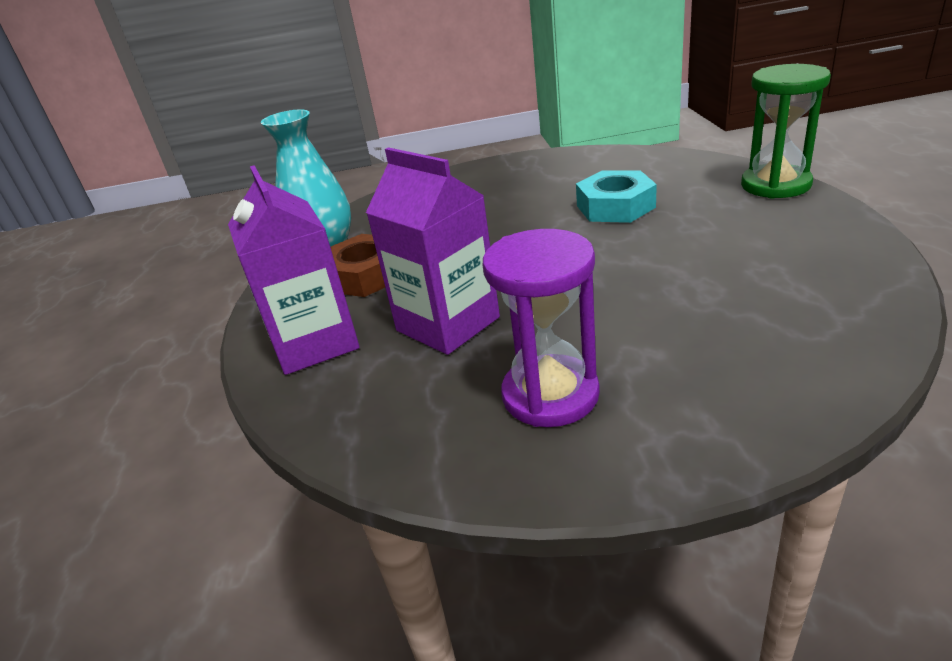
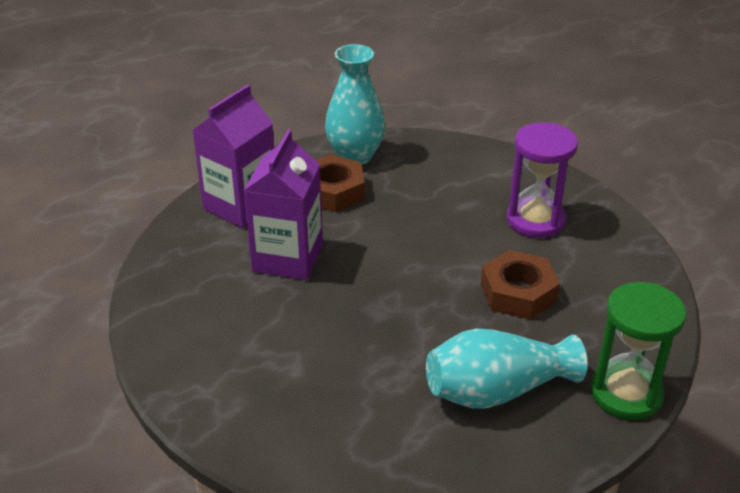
camera: 55 degrees right, 5 degrees up
purple hourglass [483,229,600,427] -> purple hourglass moved to [507,122,578,238]
turquoise nut [576,171,657,223] -> brown nut [481,250,560,319]
none -> turquoise vase [426,328,587,409]

